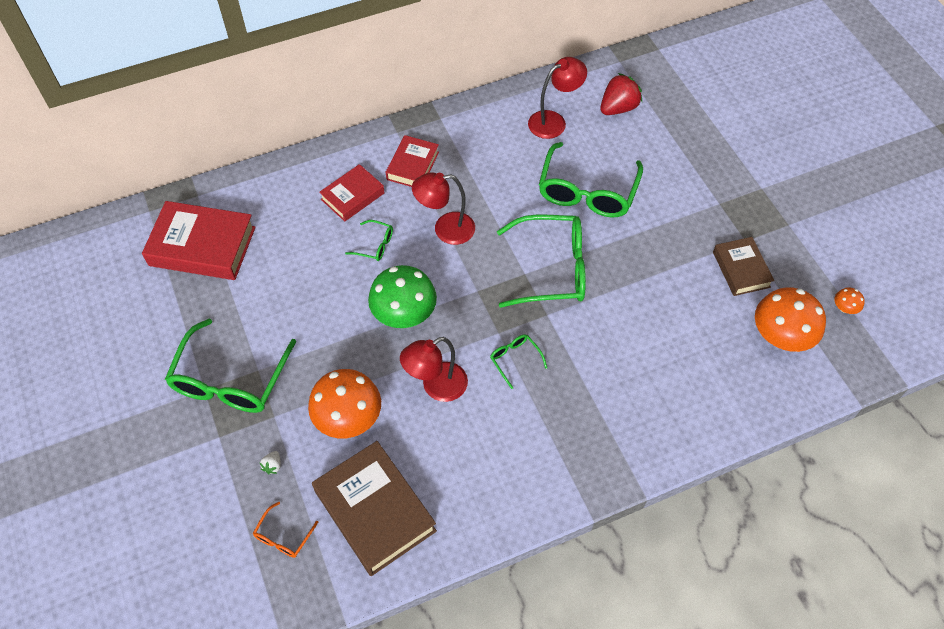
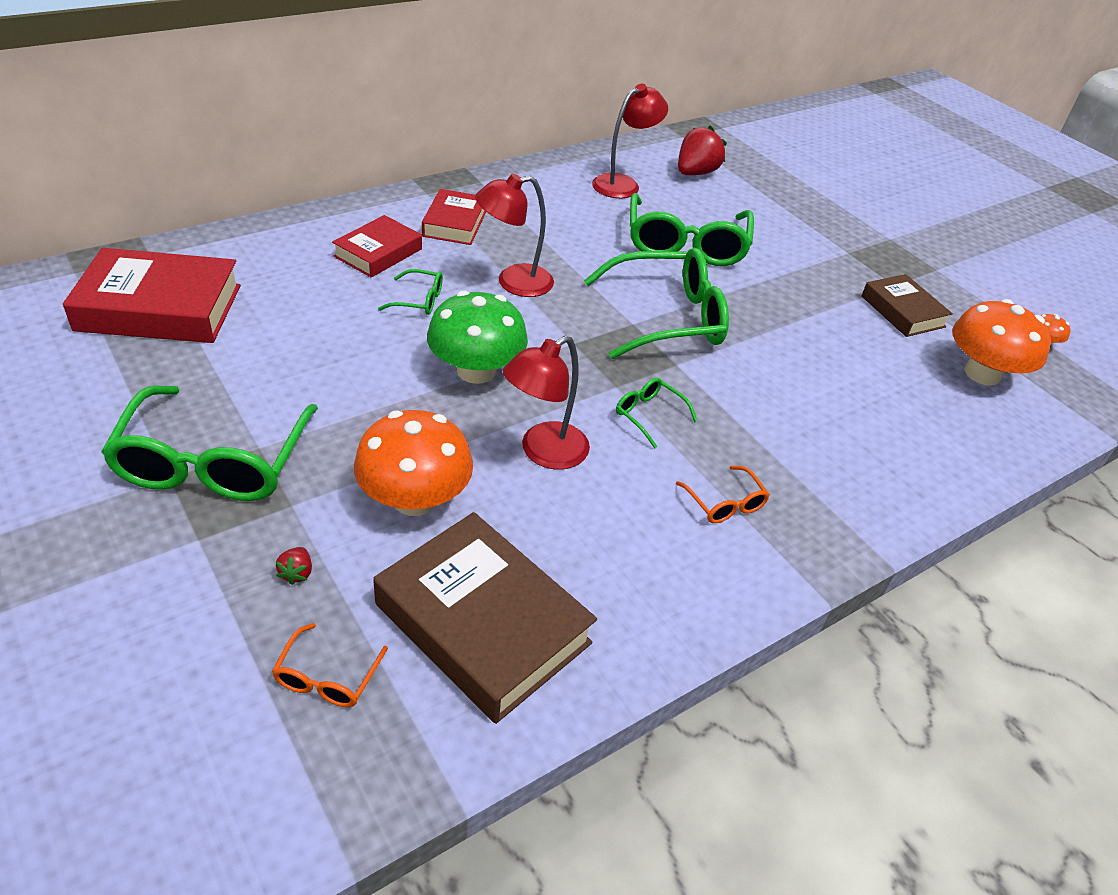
camera: 15 degrees left, 15 degrees down
white strawberry [260,451,281,474] -> red strawberry [276,547,312,585]
none -> orange glasses [676,466,770,523]

